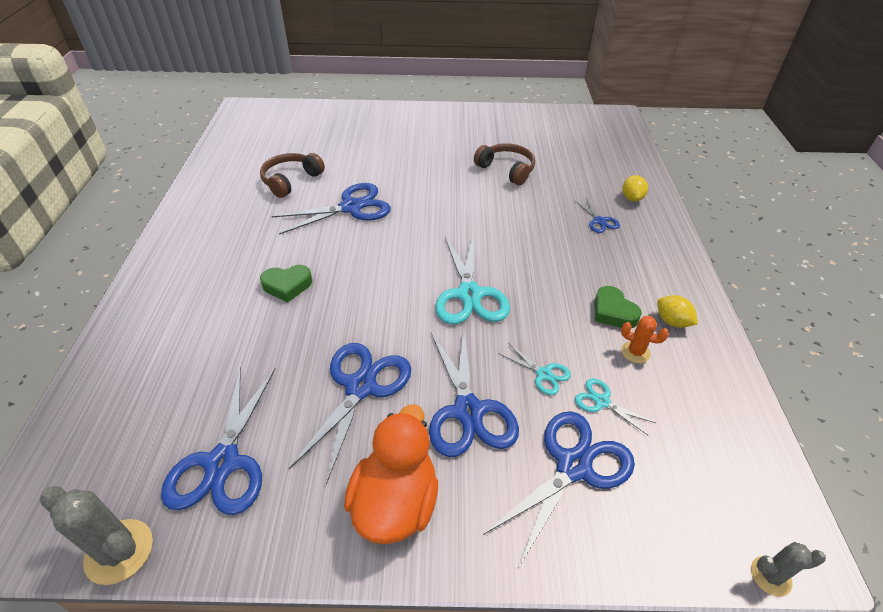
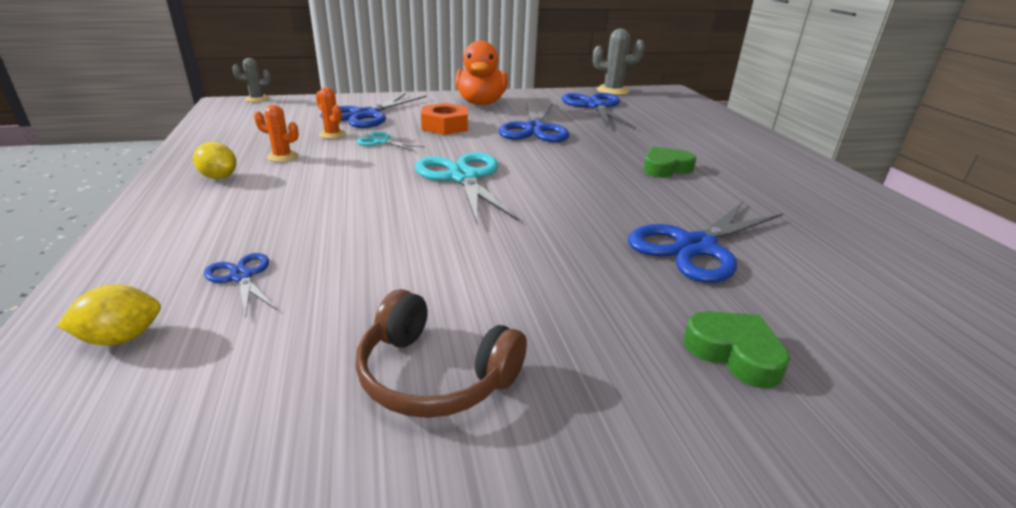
camera: 165 degrees right, 15 degrees down
brown headphones [260,153,325,198] -> none
blue scissors [429,329,519,457] -> orange nut [421,103,468,135]
turquoise scissors [575,379,656,435] -> orange cactus [316,87,346,139]
green heart [595,286,642,328] -> green heart moved to [684,311,790,388]
yellow lemon [622,175,648,202] -> yellow lemon turned 75 degrees clockwise [57,285,161,345]

